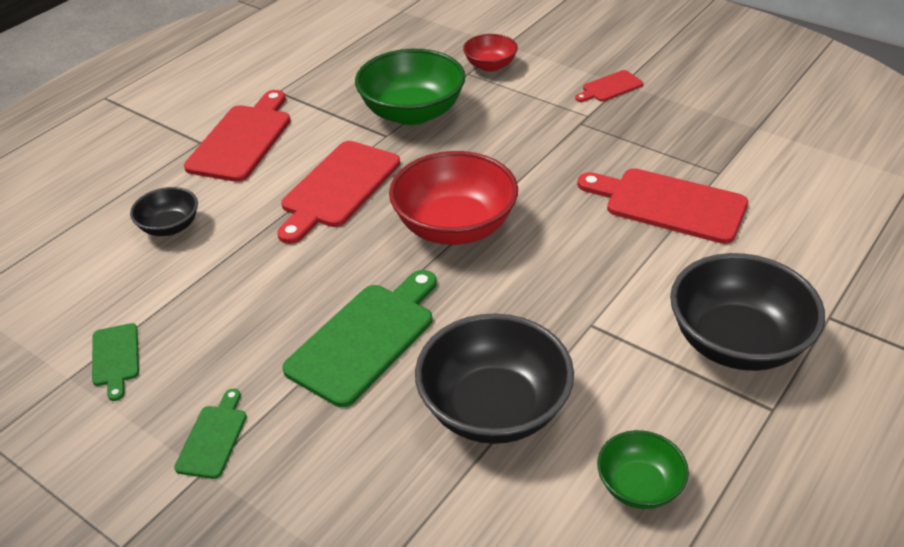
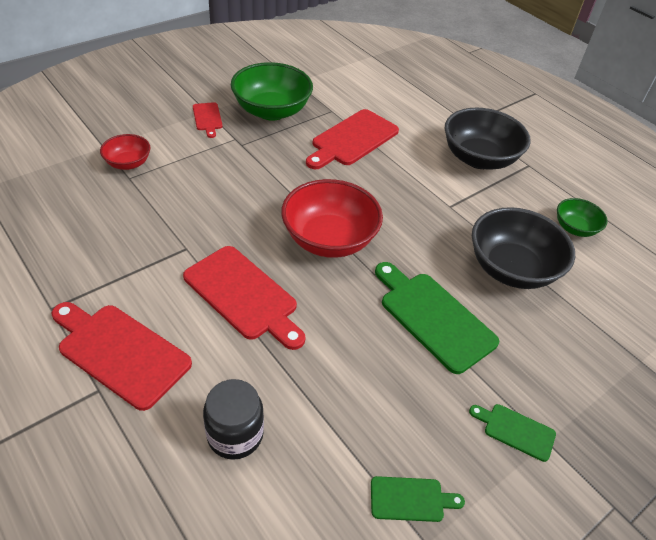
camera: 80 degrees left, 5 degrees up
black bowl [130,187,198,236] -> black jar [203,379,264,460]
green bowl [355,49,466,125] -> green bowl moved to [231,62,313,121]

